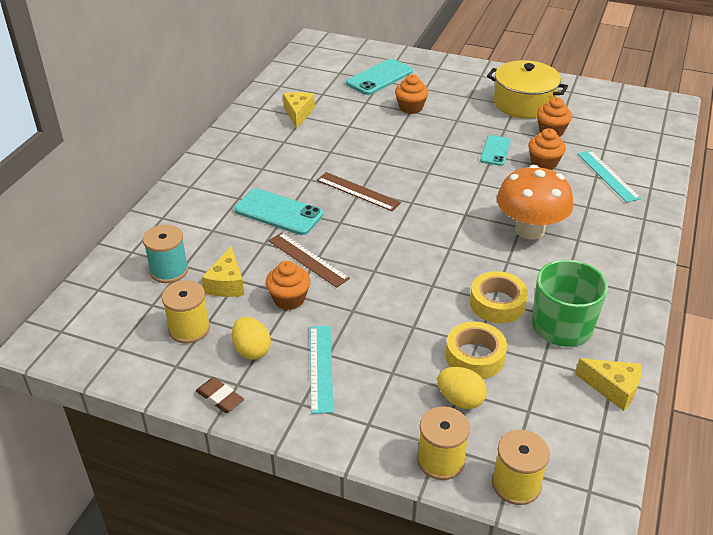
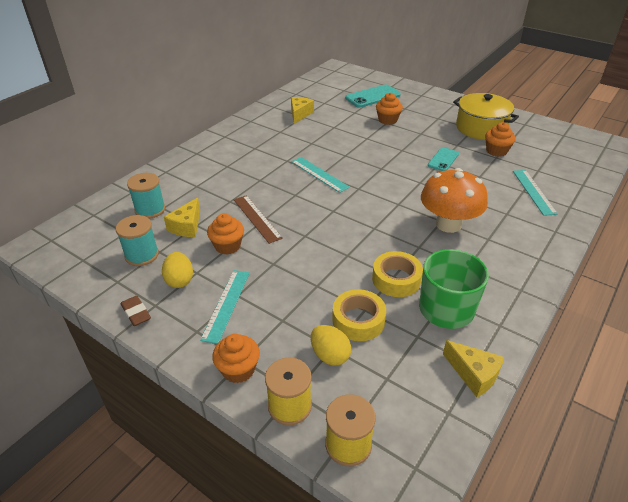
camera: 15 degrees right, 0 degrees up
yellow spool [161,280,210,343] -> turquoise spool [116,215,159,266]
turquoise phone [234,188,323,235] -> none
brown ruler [317,172,401,211] -> turquoise ruler [291,157,350,193]
orange cupcake [528,128,566,170] -> orange cupcake moved to [212,334,260,383]

